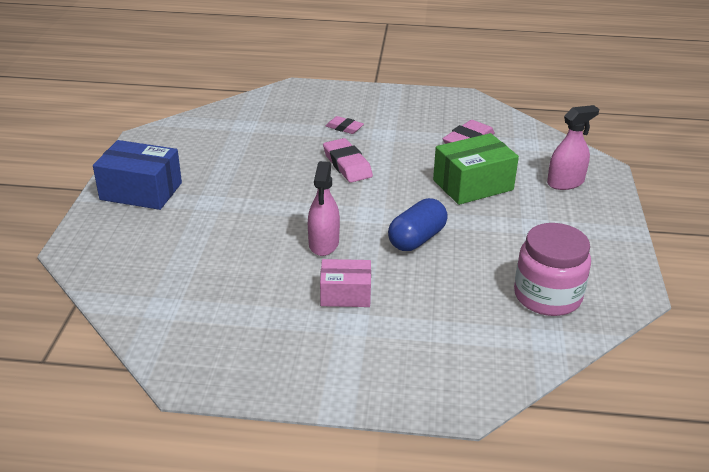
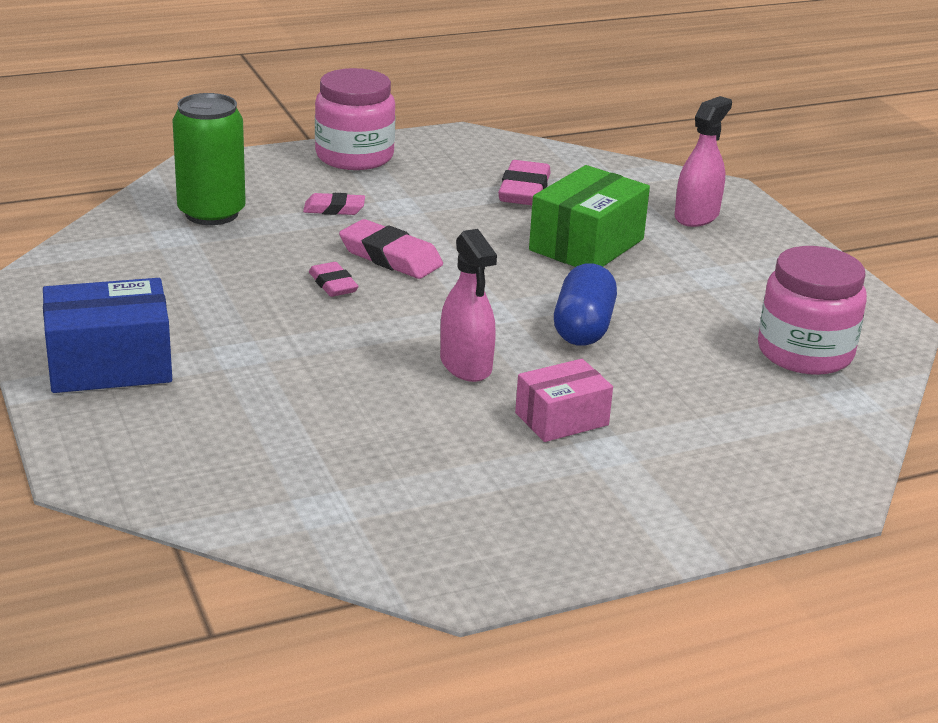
camera: 30 degrees left, 5 degrees down
none -> green can [172,93,246,225]
none -> pink eraser [309,262,359,297]
none -> pink jar [315,68,395,170]

